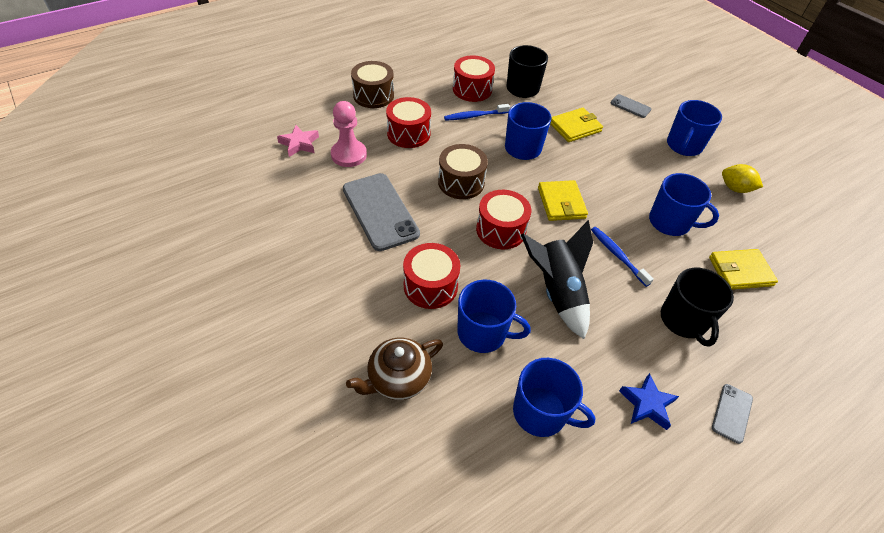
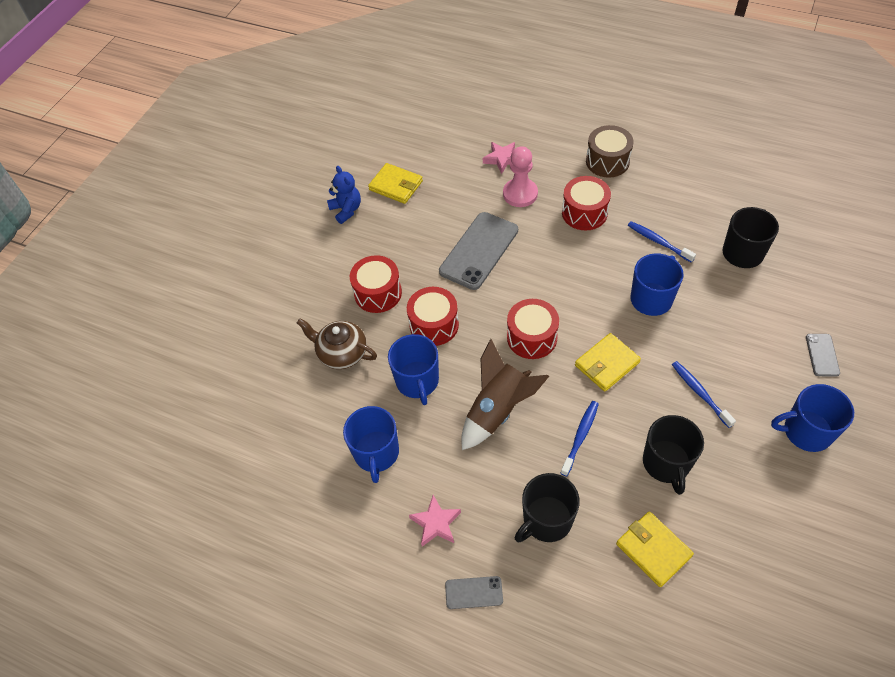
camera: 65 degrees right, 5 degrees up
brown drum [438,144,488,199] -> none
red drum [453,56,495,102] -> red drum moved to [350,255,402,313]
black rocket [521,220,593,339] -> brown rocket [461,339,549,450]
yellow wallet [550,108,603,142] -> yellow wallet moved to [368,163,423,204]
blue star [619,373,679,430] -> pink star [409,495,461,547]
blue mug [649,173,719,236] -> black mug [643,415,704,495]
yellow lemon [722,164,763,193] -> none
none -> blue teddy bear [327,166,361,224]
none -> blue toothbrush [672,361,736,428]

